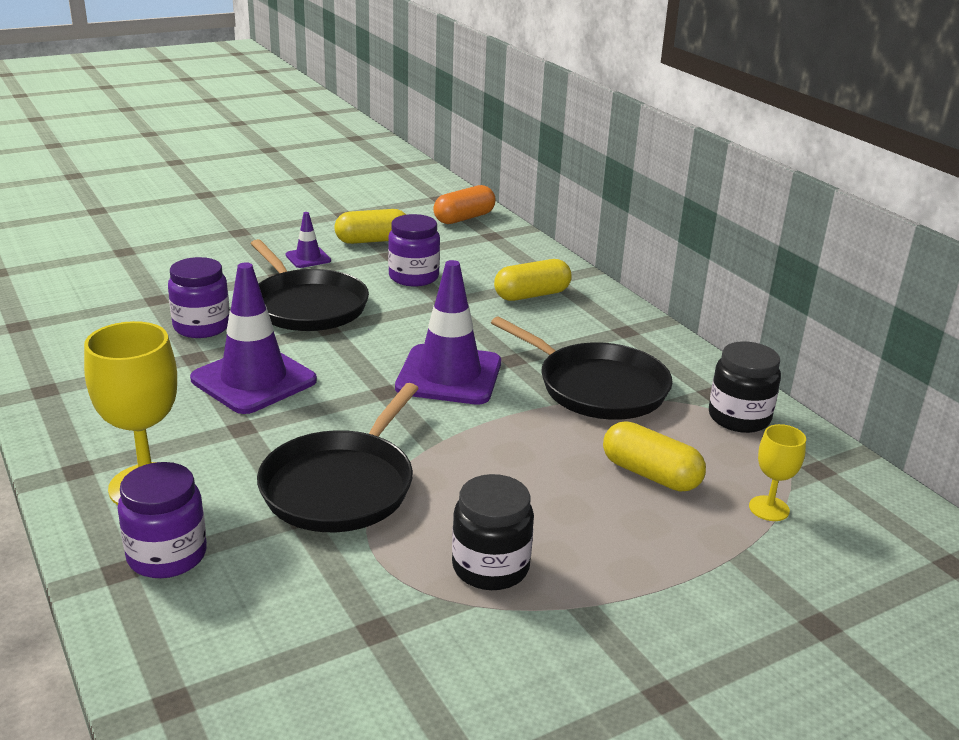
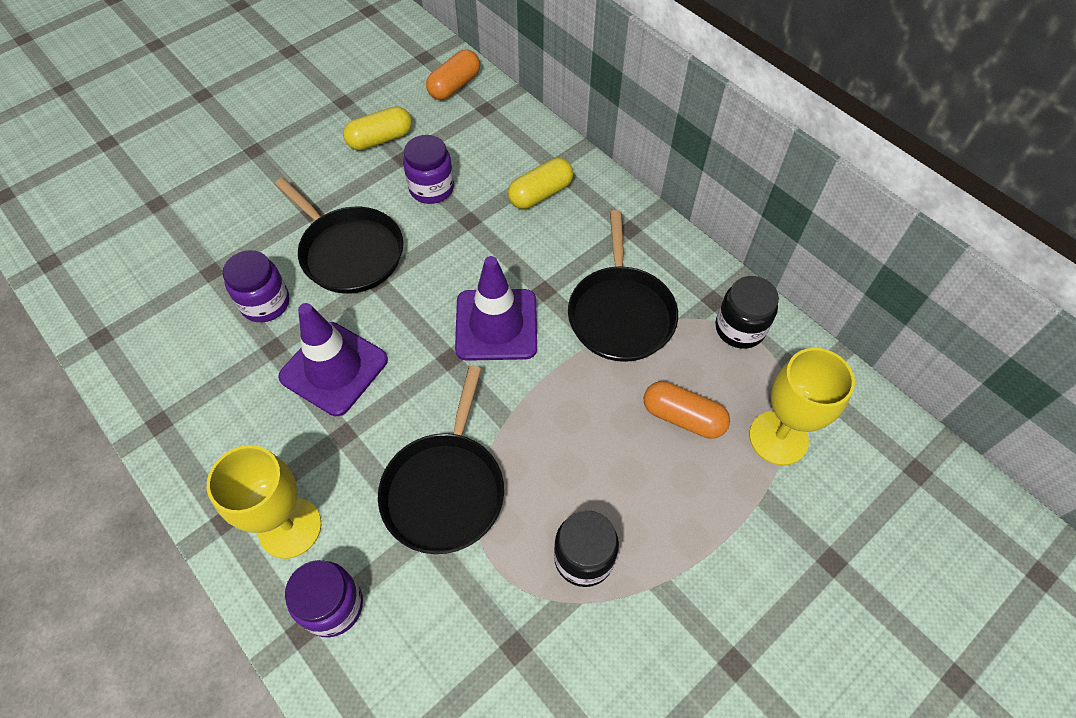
camera: 10 degrees left, 30 degrees up
purple traffic cone [286,212,331,268] -> none
black pan [491,317,673,420] -> black pan turned 60 degrees clockwise [568,210,678,362]
yellow capsule [603,421,706,491] -> orange capsule [644,381,730,439]
yellow goblet [749,424,806,521] -> yellow goblet [749,348,855,465], size x1.88

